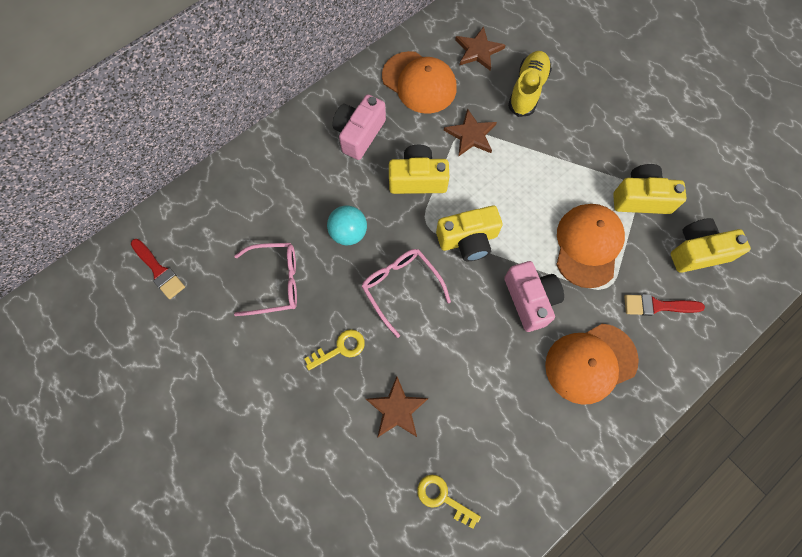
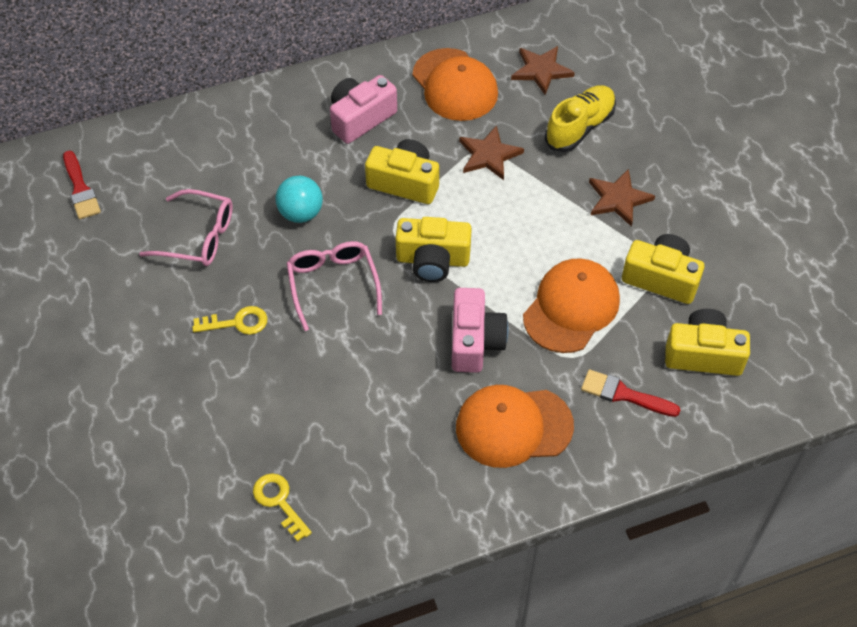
camera: 20 degrees right, 15 degrees down
brown star [366,376,429,438] -> brown star moved to [589,169,655,227]

